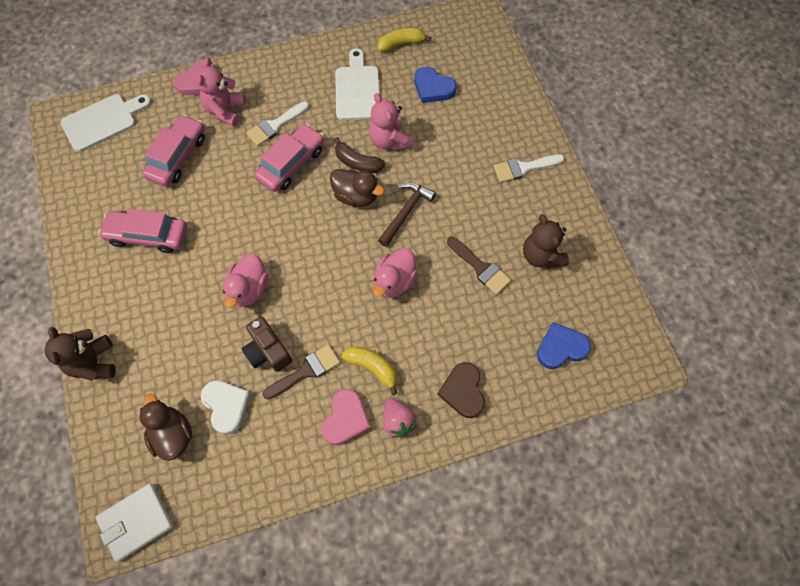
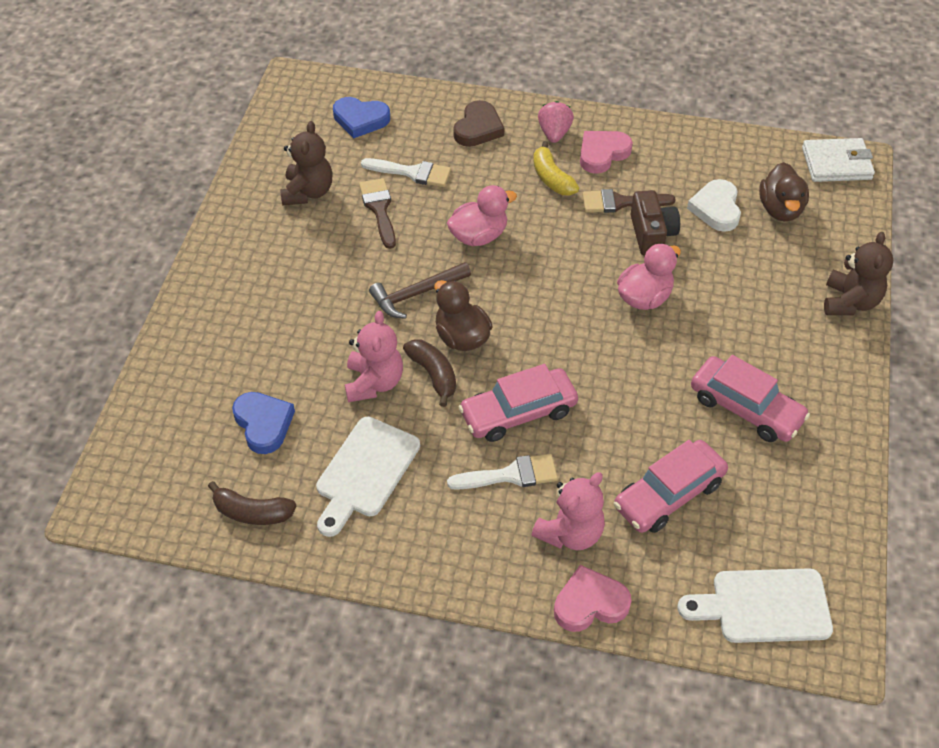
camera: 150 degrees left, 15 degrees down
yellow banana [377,27,431,52] -> brown banana [208,481,297,525]
white brush [494,154,564,183] -> white brush moved to [361,158,451,187]

